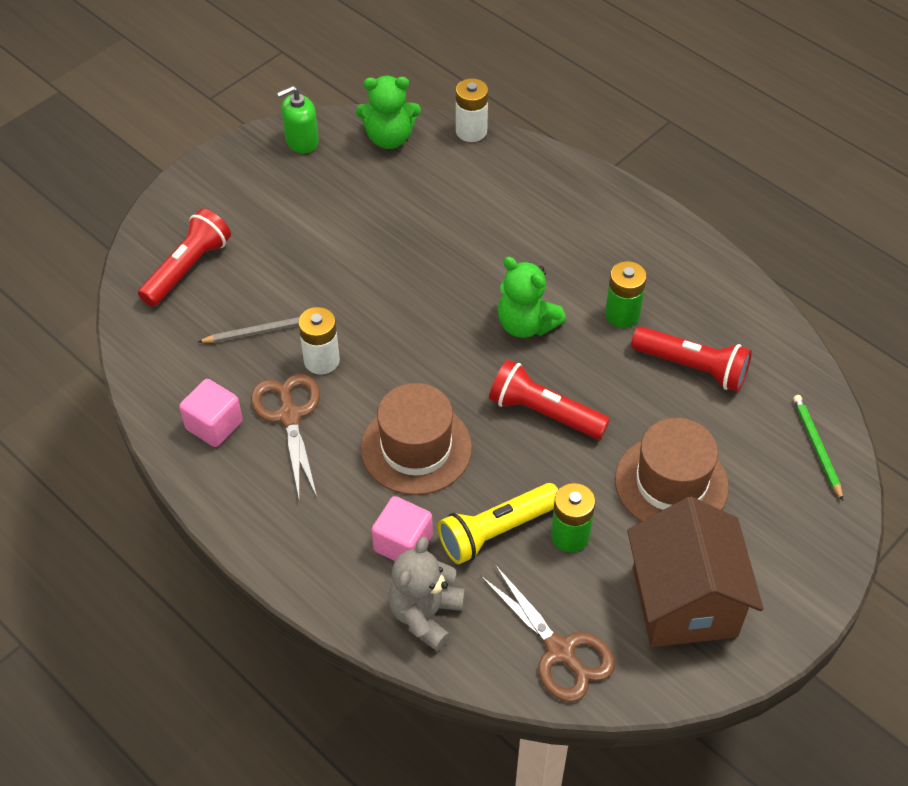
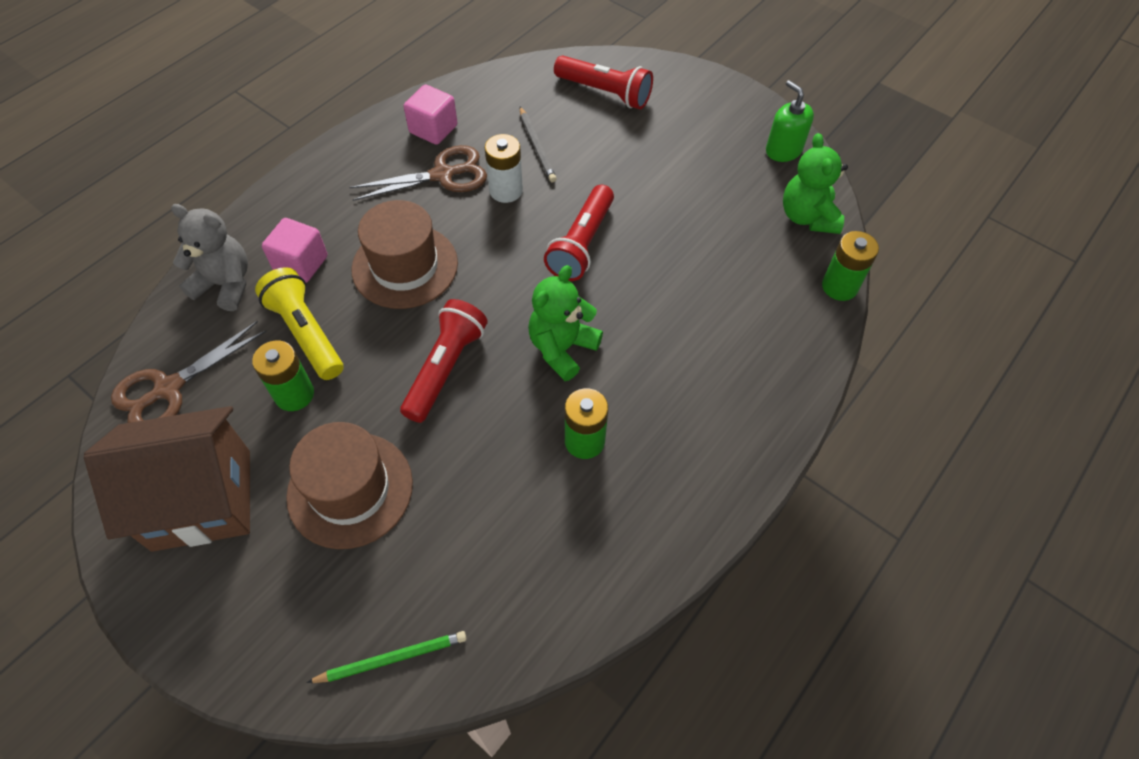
camera: 85 degrees right, 5 degrees up
white battery [456,78,488,142] -> green battery [822,231,879,301]
red flashlight [631,326,752,391] -> red flashlight moved to [544,185,614,281]

